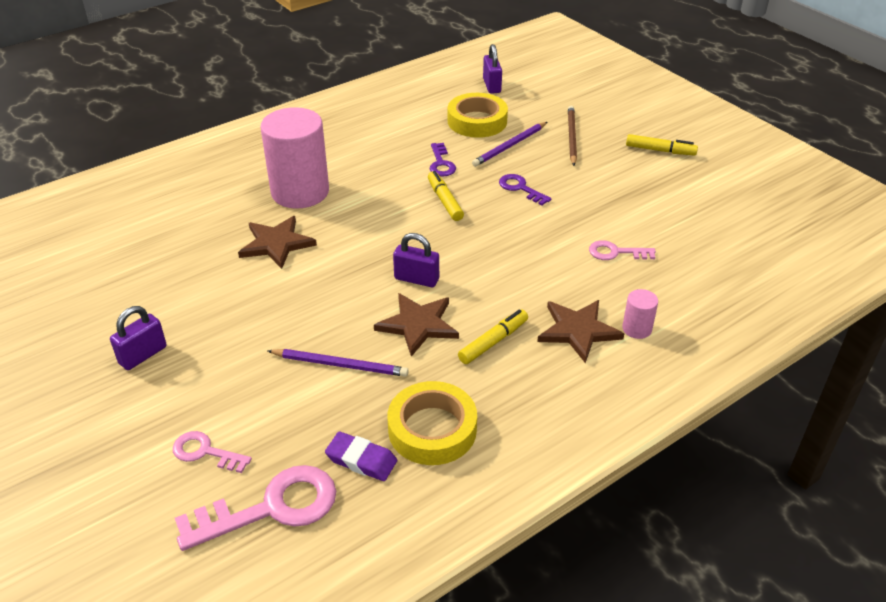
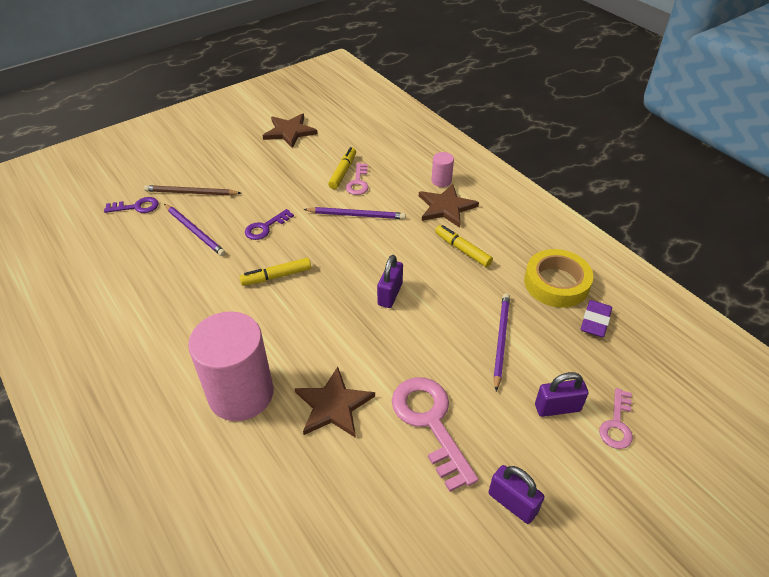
camera: 90 degrees left, 5 degrees up
pink key [175,465,336,551] -> pink key moved to [392,377,478,492]
brown star [374,293,459,357] -> brown star moved to [263,114,318,148]
purple key [430,143,456,176] -> purple key moved to [104,197,159,213]
yellow tape [448,93,508,138] -> none
purple padlock [483,44,502,94] -> purple padlock moved to [535,372,589,417]
yellow marker [626,134,698,156] -> yellow marker moved to [328,147,356,189]
none -> purple pencil [303,207,406,219]

